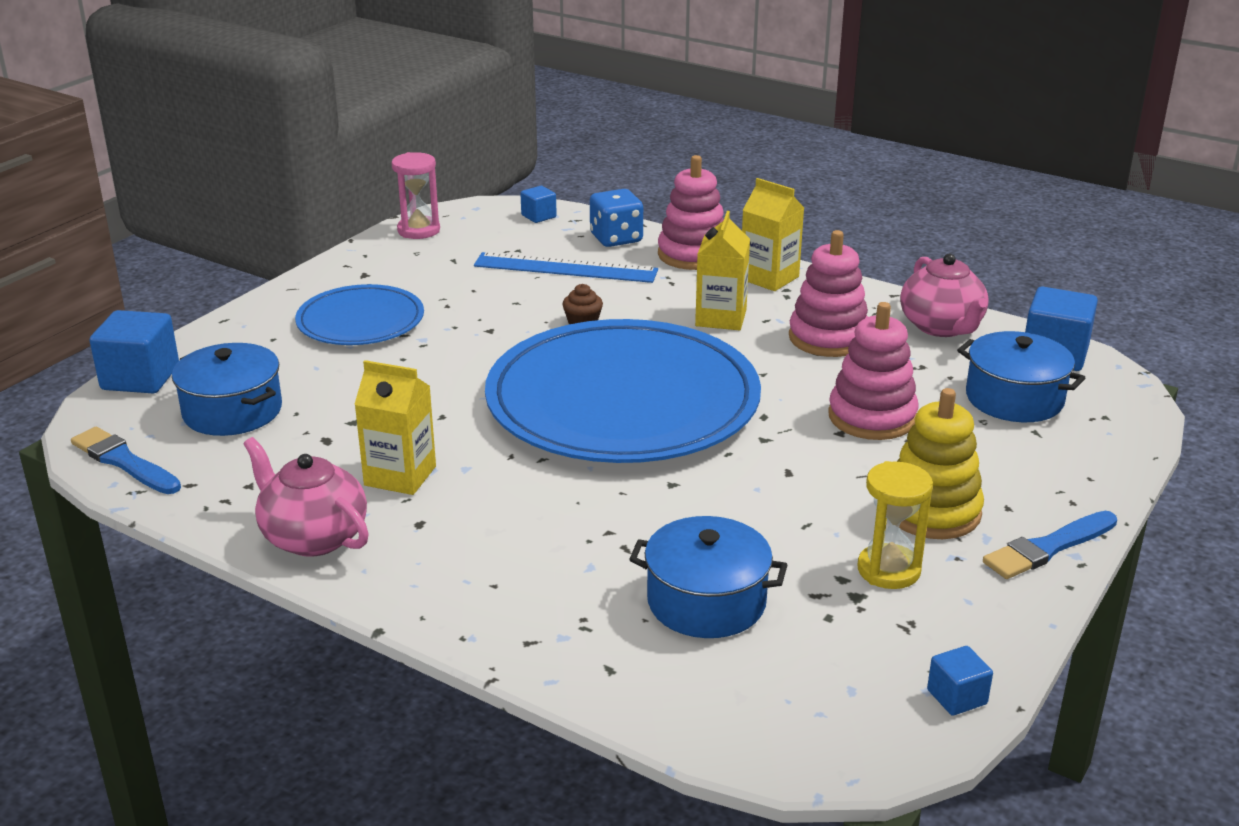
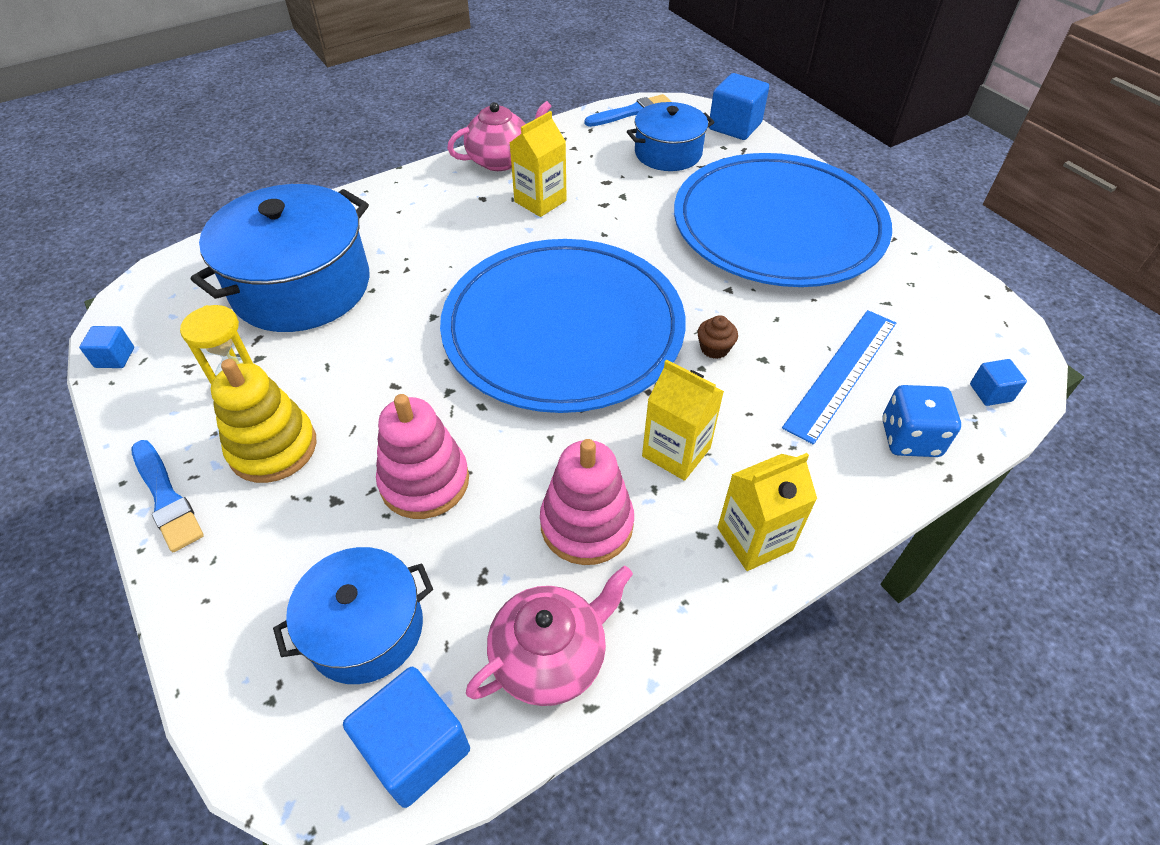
camera: 115 degrees right, 20 degrees up
blue plate [295,284,424,345] -> blue plate [674,153,892,287], size x1.96
pink hourglass [392,152,440,239] -> none
blue pot [629,516,787,638] -> blue pot [191,184,369,332], size x1.69
pink stacking toy [658,155,724,270] -> none
pink teapot [900,254,989,337] -> pink teapot turned 135 degrees clockwise [466,565,633,706]
blue brush [983,511,1117,579] -> blue brush turned 150 degrees clockwise [131,440,204,552]

